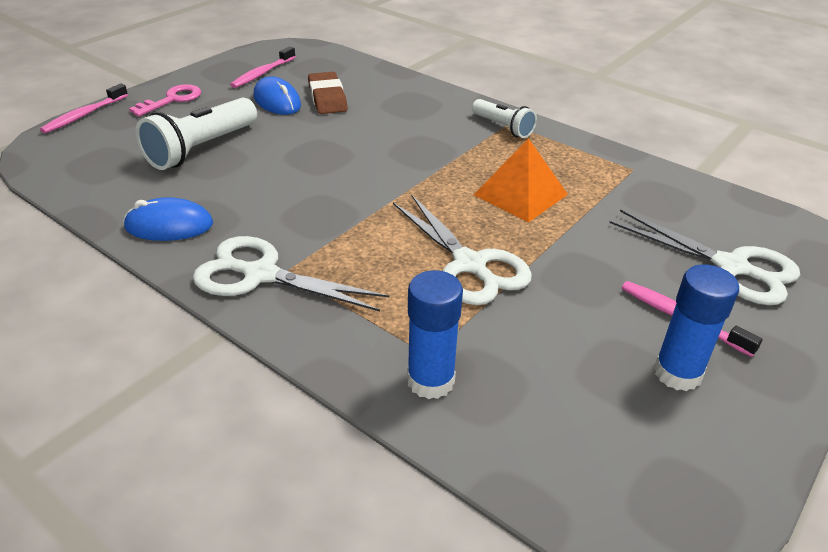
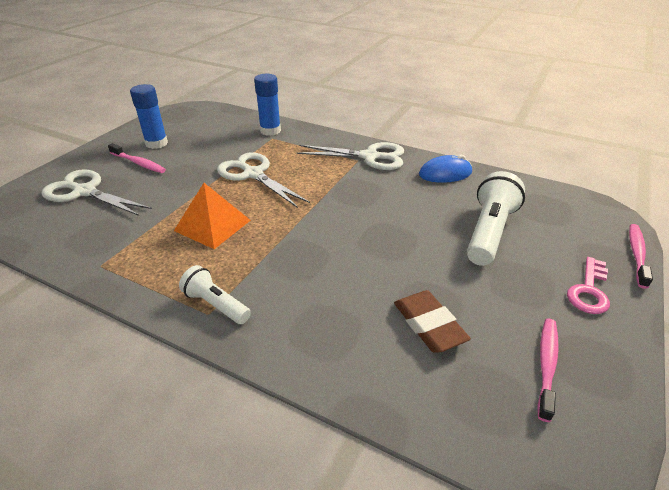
camera: 170 degrees right, 0 degrees up
blue mouse [254,76,301,115] -> none

